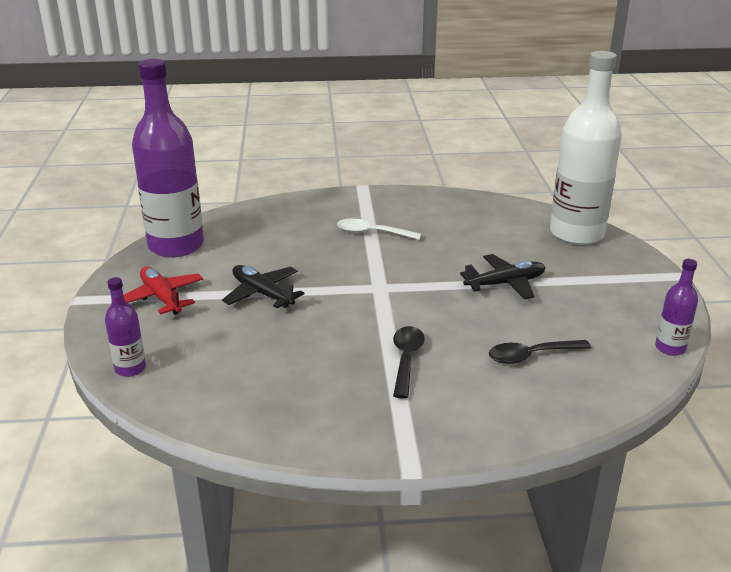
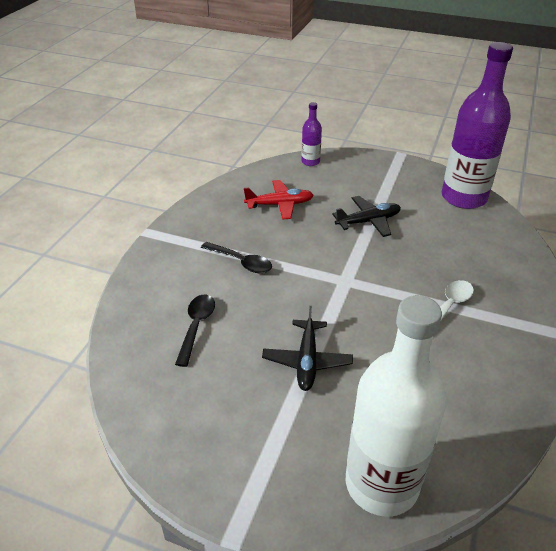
camera: 115 degrees right, 10 degrees up
red plane [124,266,203,315] -> red plane moved to [244,180,314,220]
purple bottle [655,259,698,356] -> none

